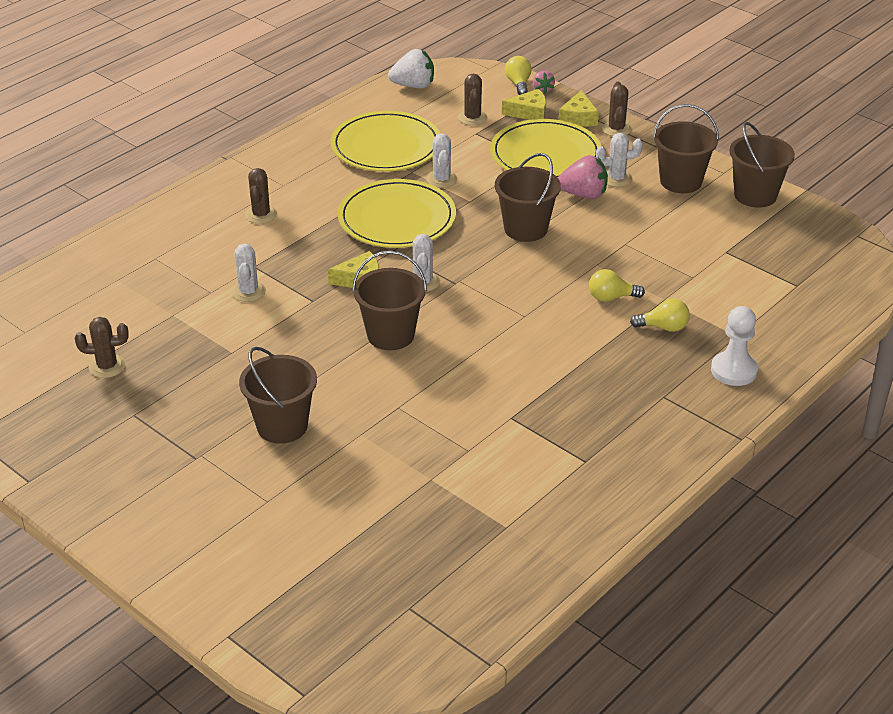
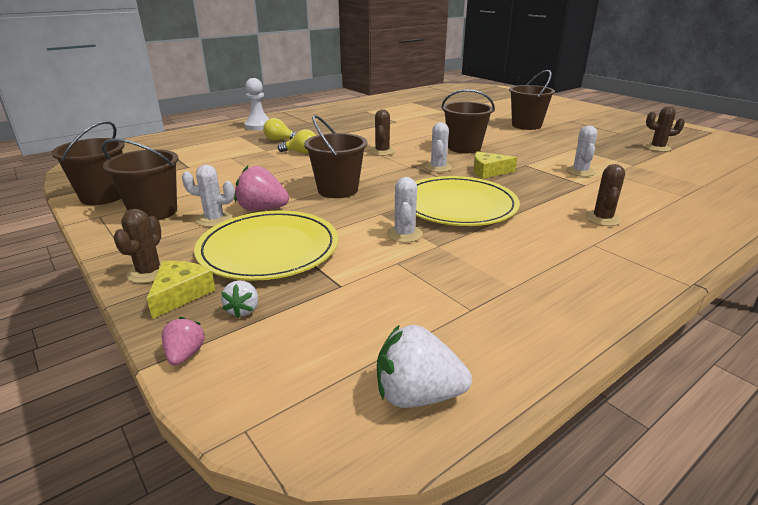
camera: 170 degrees left, 10 degrees down
yellow plate [331,111,441,172] -> none
brown cactus [458,74,487,126] -> brown cactus moved to [370,109,395,156]
yellow cheese [502,89,546,120] -> white strawberry [221,281,258,318]
yellow light bulb [505,56,532,95] -> none

